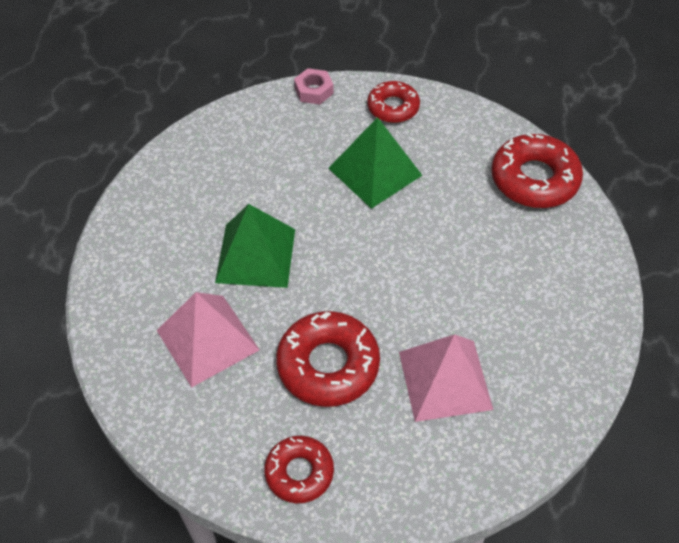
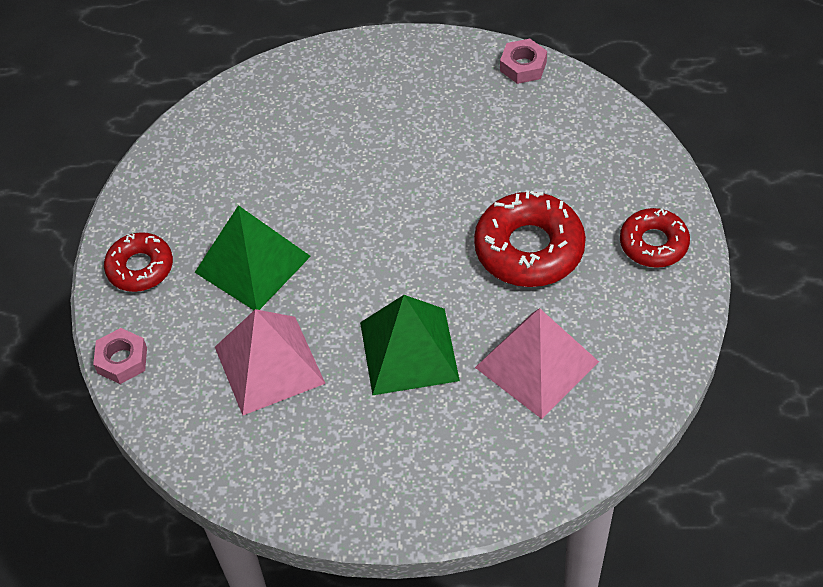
camera: 100 degrees left, 0 degrees up
pink pyramid [399,334,493,422] -> pink pyramid moved to [215,309,326,415]
red donut [491,133,583,208] -> none
none -> pink nut [500,39,547,84]

